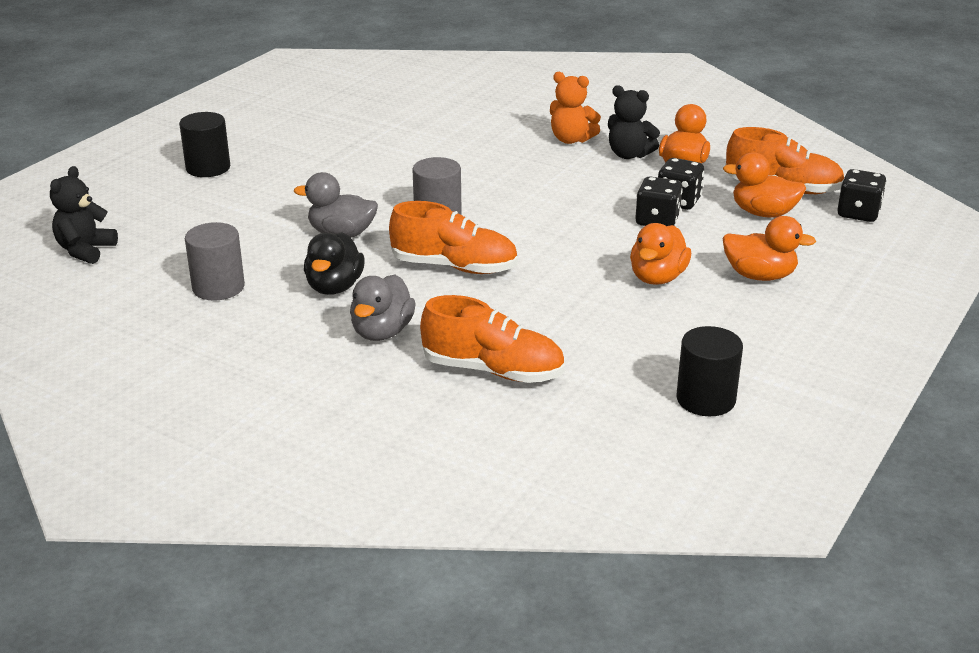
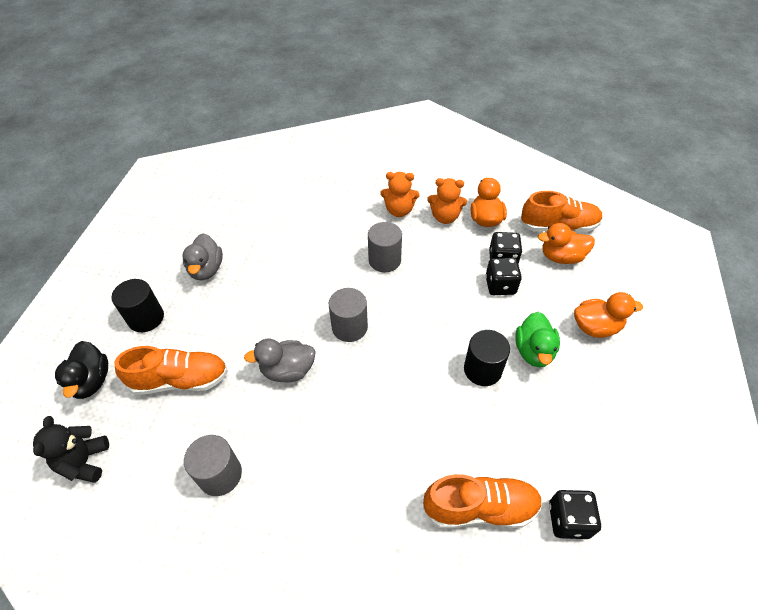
camera: 20 degrees left, 20 degrees up
black duck [304,232,365,295] -> black duck moved to [55,341,108,399]
grey duck [350,275,416,341] -> grey duck moved to [183,233,223,280]
orange shoe [389,201,518,274] -> orange shoe moved to [114,346,228,395]
black teddy bear [608,85,660,159] -> orange teddy bear [427,178,467,224]
orange duck [630,223,691,285] -> green duck [515,312,560,367]
black cylinder [676,326,743,416] -> black cylinder moved to [464,330,510,386]
black dice [837,169,886,222] -> black dice moved to [549,490,601,539]
none -> grey cylinder [368,222,402,272]

